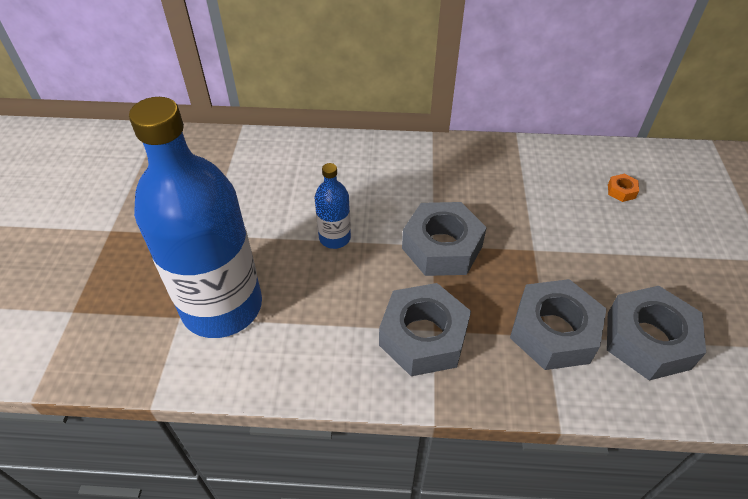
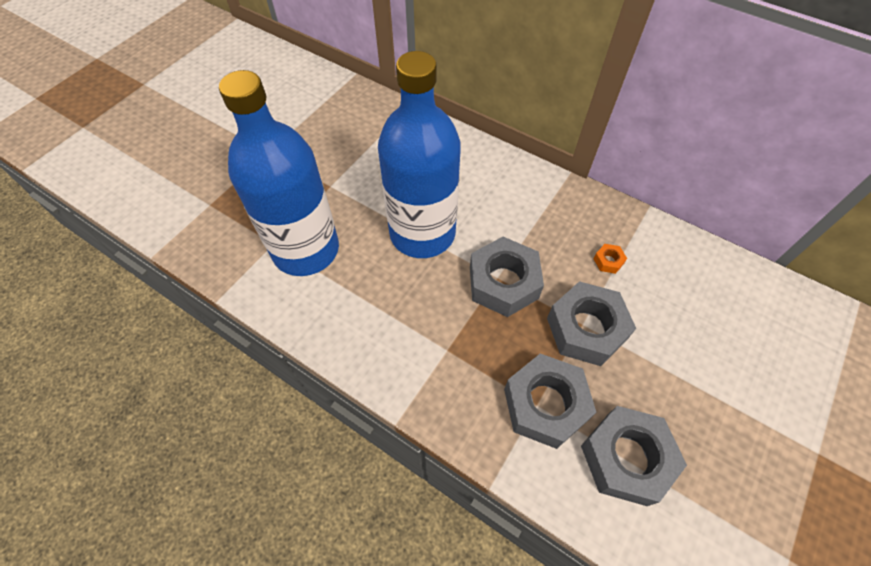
camera: 30 degrees right, 10 degrees up
blue bottle [315,163,351,249] -> blue bottle [378,51,461,258], size x2.31
grey nut [379,283,471,376] -> grey nut moved to [547,281,636,366]
orange nut [608,174,639,202] -> orange nut moved to [593,244,627,274]

